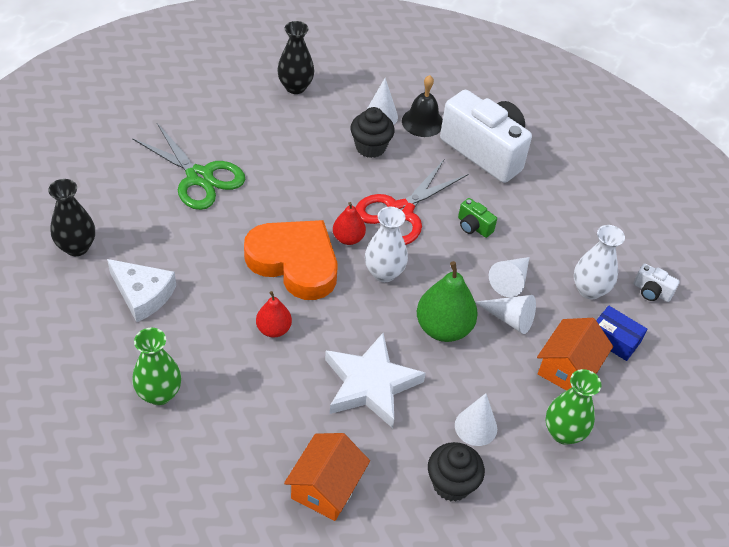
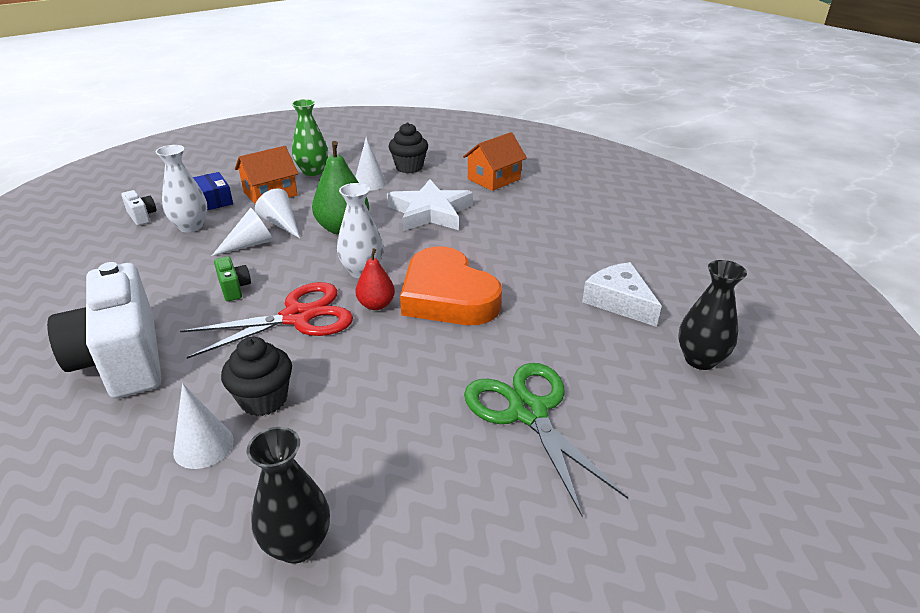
camera: 155 degrees left, 15 degrees down
green vase [132,328,181,405] -> none
red pear [256,291,292,338] -> none
black bell [402,75,443,137] -> none

